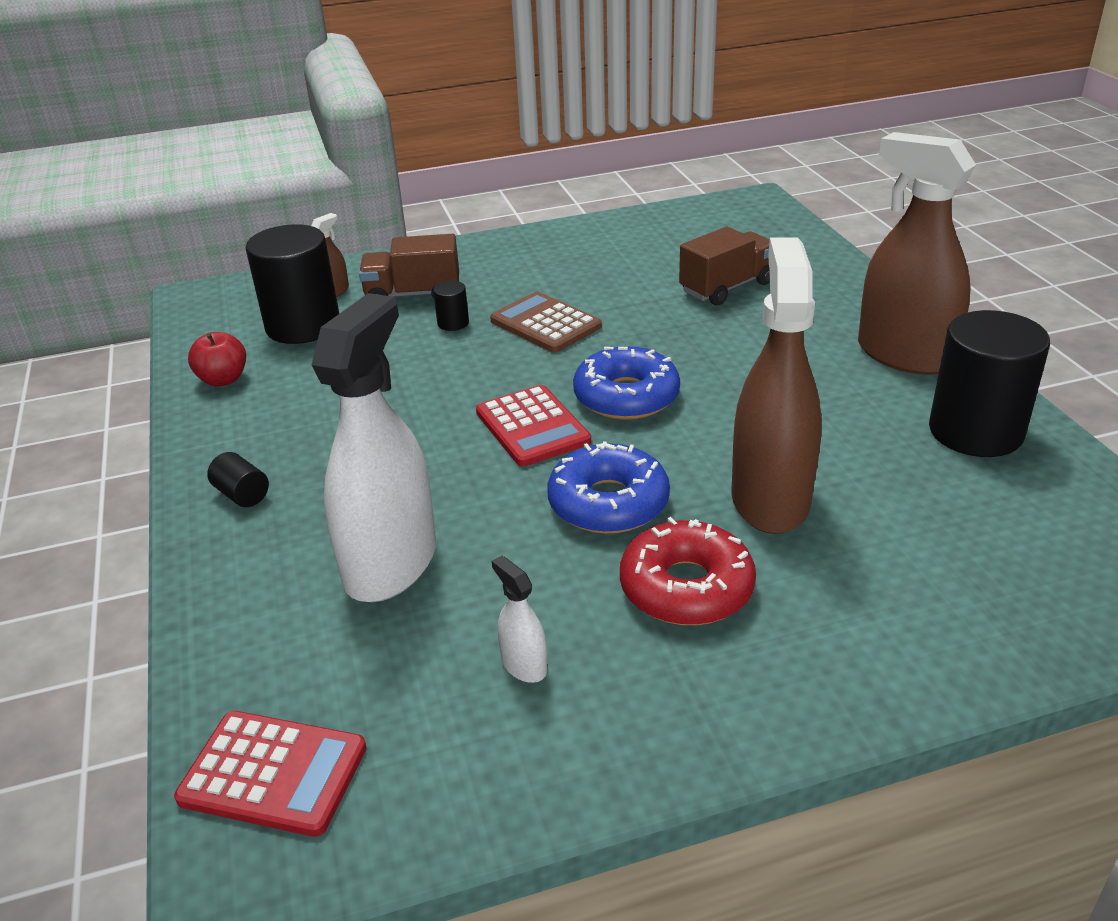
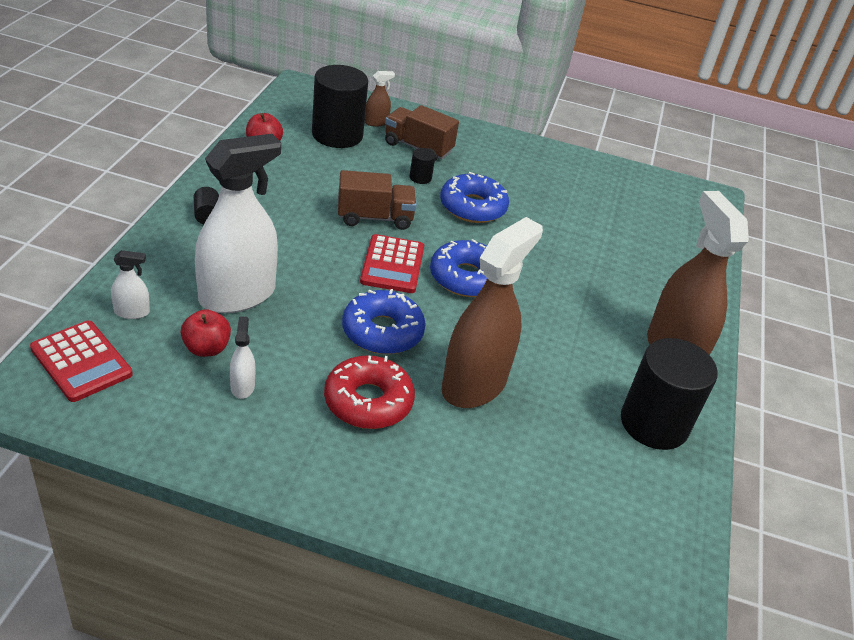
camera: 25 degrees right, 5 degrees up
brown calculator [490,292,602,352] -> blue donut [440,172,509,223]
brown truck [679,227,770,305] -> brown truck moved to [338,170,417,230]
none -> white spray bottle [111,250,150,319]
none -> red apple [180,309,231,357]

